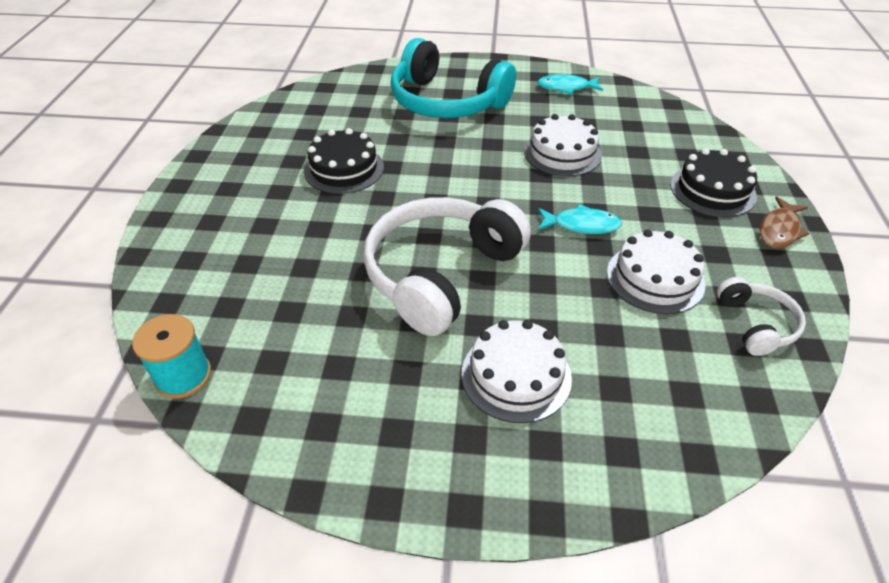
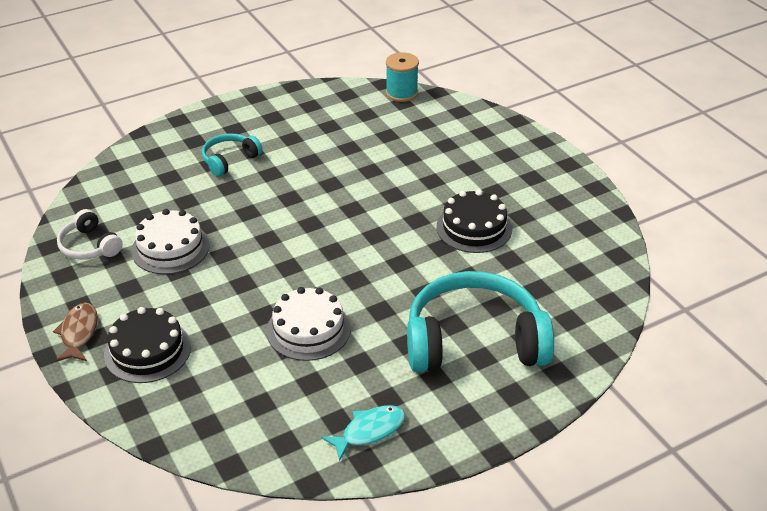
camera: 145 degrees right, 5 degrees down
white headphones [363,197,531,336] -> none
white cake [462,320,572,423] -> turquoise headphones [202,133,263,177]
turquoise fish [538,204,622,234] -> none

